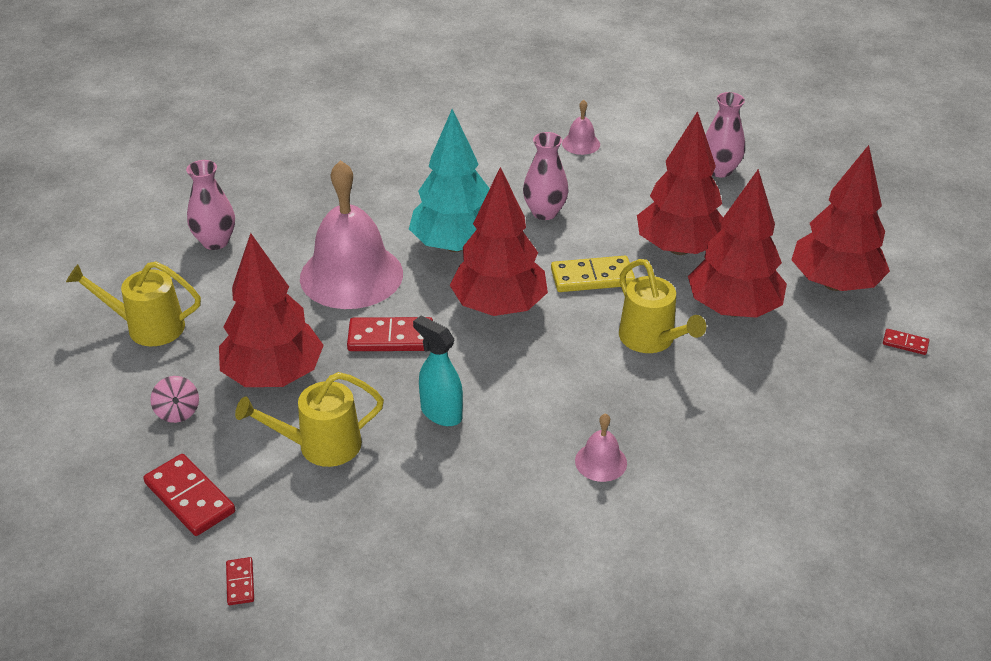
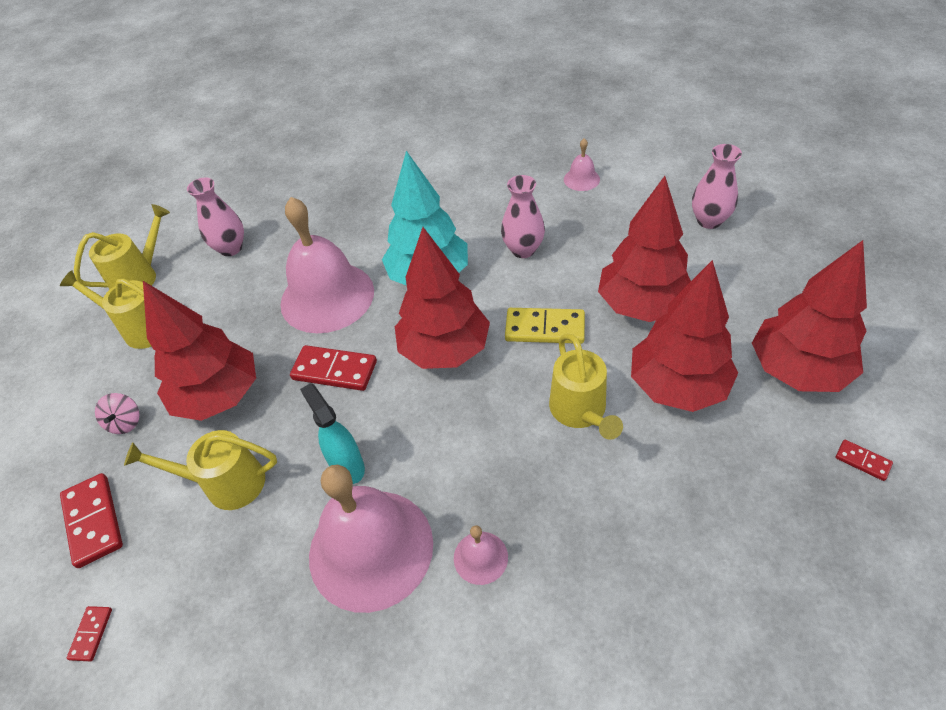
camera: 20 degrees right, 10 degrees up
none -> yellow watering can [74,204,170,289]
none -> pink bell [309,465,433,613]

